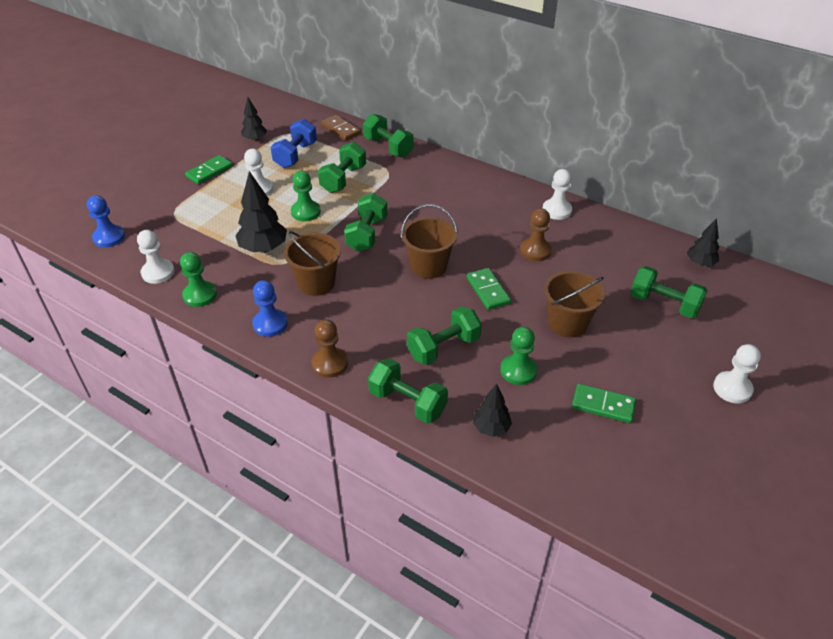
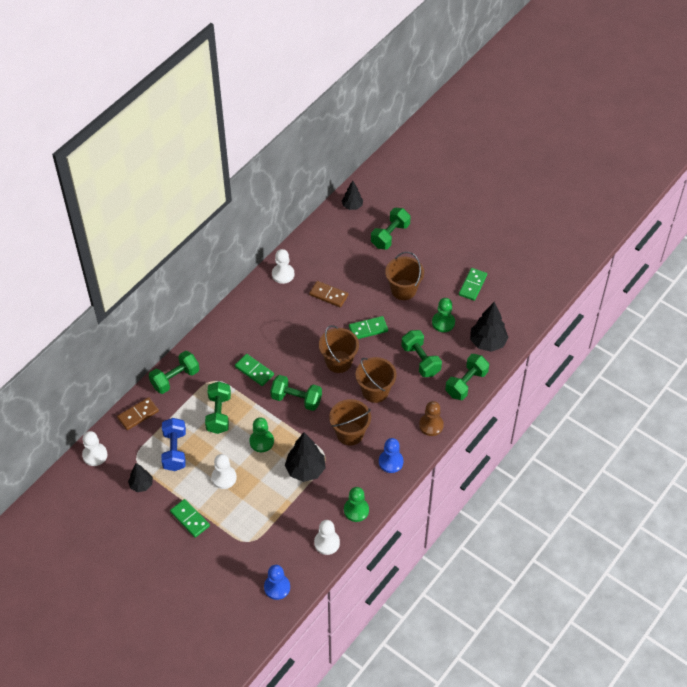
camera: 85 degrees left, 10 degrees up
blue dumbbell [271,119,317,168] -> blue dumbbell turned 60 degrees clockwise [161,418,186,471]
green dumbbell [318,142,366,193] -> green dumbbell turned 60 degrees clockwise [205,381,231,434]
black tree [473,384,512,437] -> black tree [470,302,509,352], size x1.65
brown pawn [520,208,552,261] -> brown domino [309,281,348,307]
white pawn [713,344,761,403] -> white pawn moved to [82,431,107,466]
none -> green domino [235,354,274,386]
none -> brown bucket [356,357,397,403]

